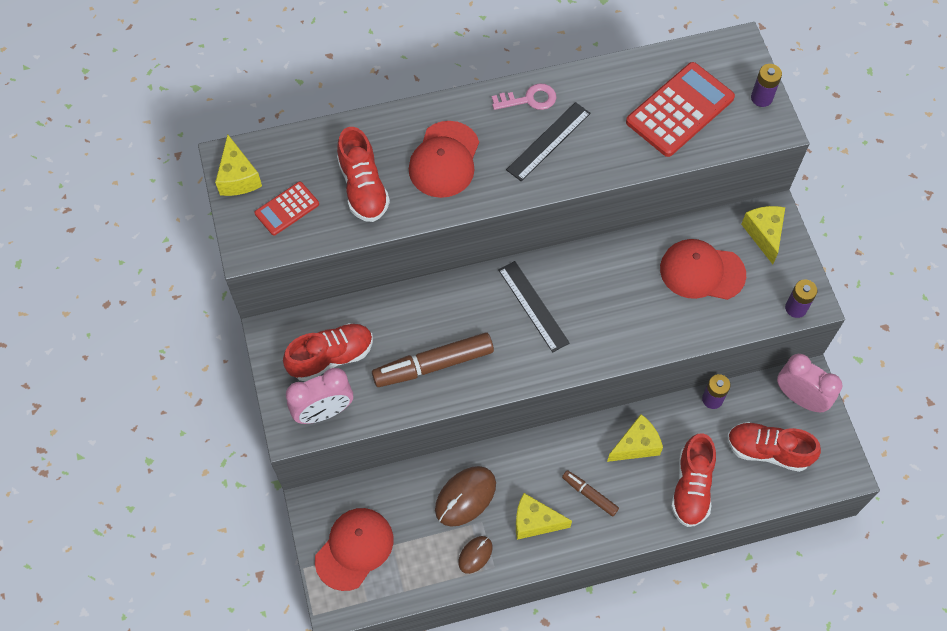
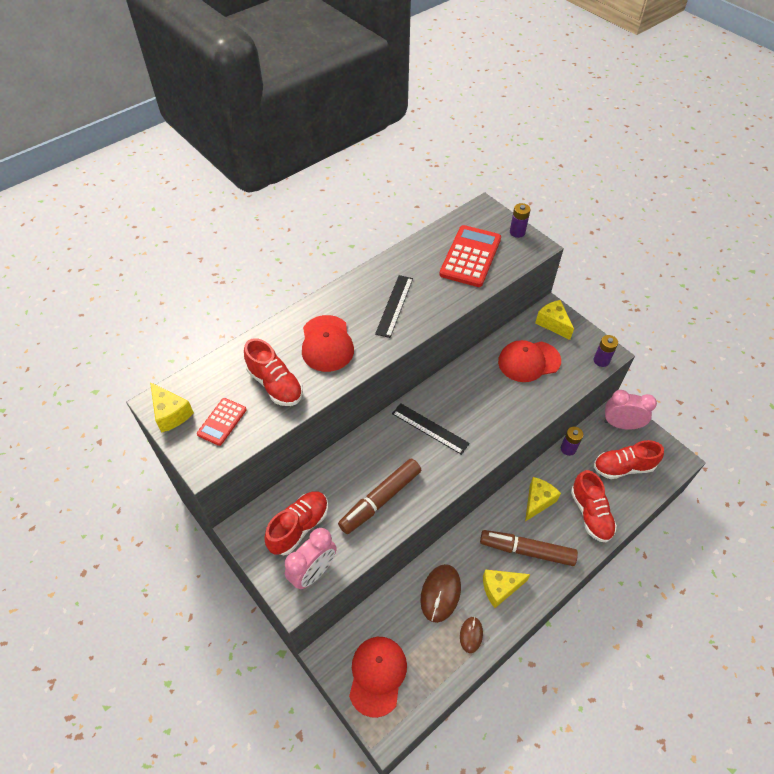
camera: 25 degrees left, 10 degrees down
pink key [492,83,556,110] -> none
brown marker [562,470,619,516] -> brown marker [480,530,578,566], size x1.86

